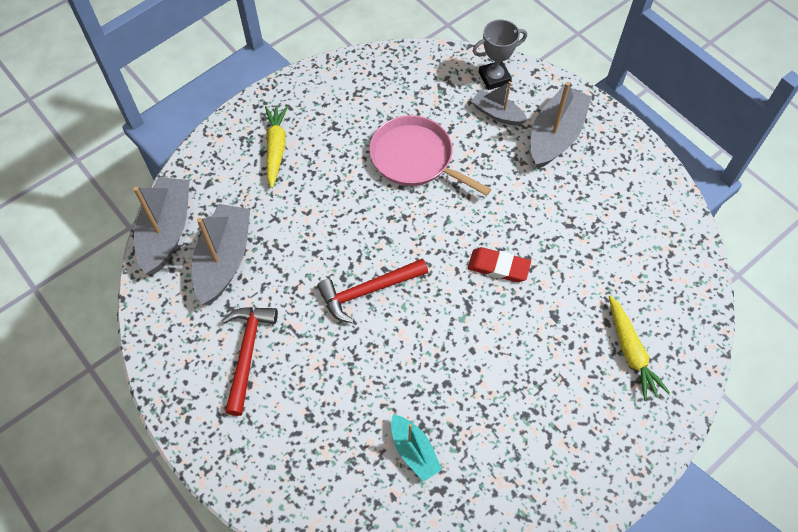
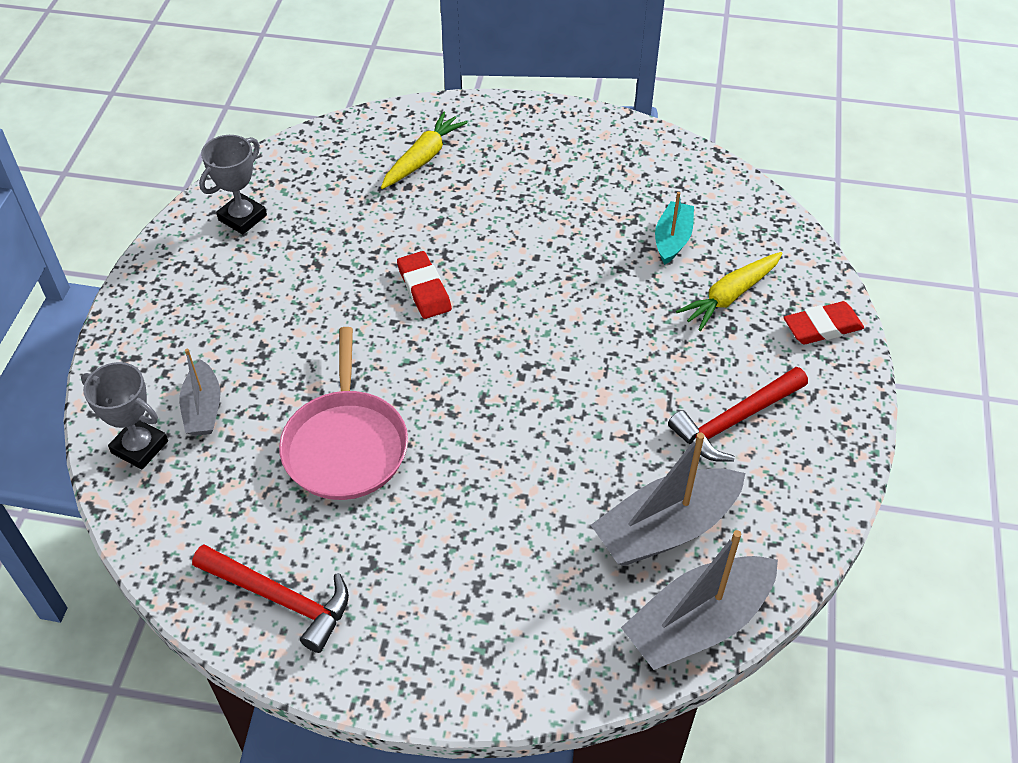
camera: 130 degrees left, 10 degrees down
yellow carrot [265,106,288,188] -> yellow carrot moved to [676,252,782,331]
red hammer [317,258,428,323] -> red hammer moved to [192,544,349,653]
grey boat [531,82,592,169] -> none
none -> grey trophy [199,135,267,234]
none -> red eraser [784,301,864,344]

